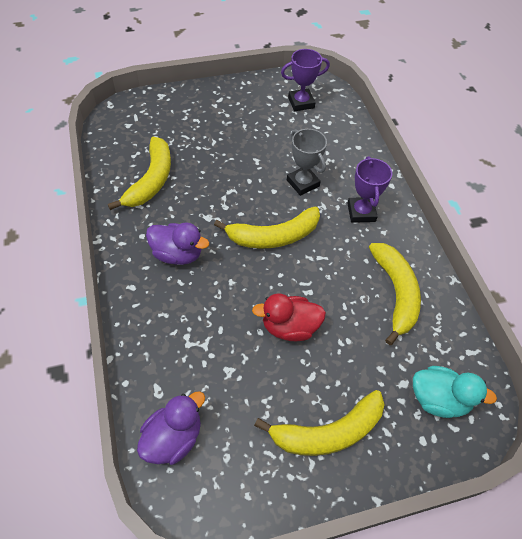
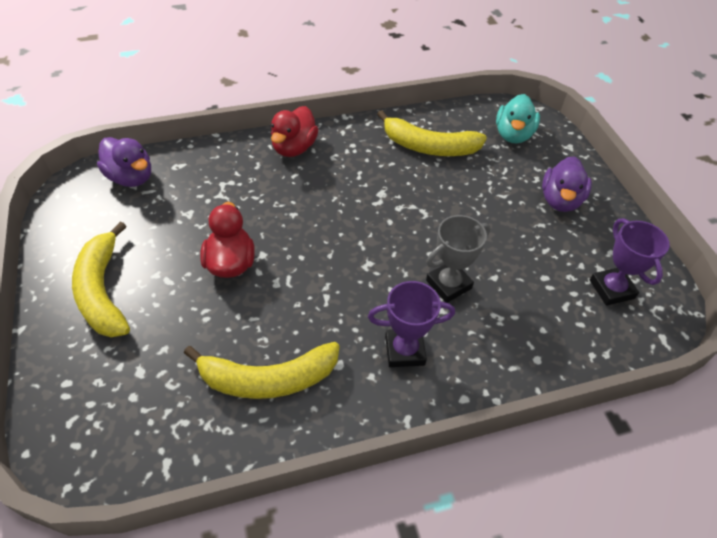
camera: 90 degrees right, 5 degrees down
purple duck [146,223,209,265] -> purple duck moved to [542,156,592,212]
yellow banana [214,207,320,249] -> none
turquoise duck [413,366,497,418] -> turquoise duck moved to [496,94,540,143]
none -> red duck [271,106,319,157]

